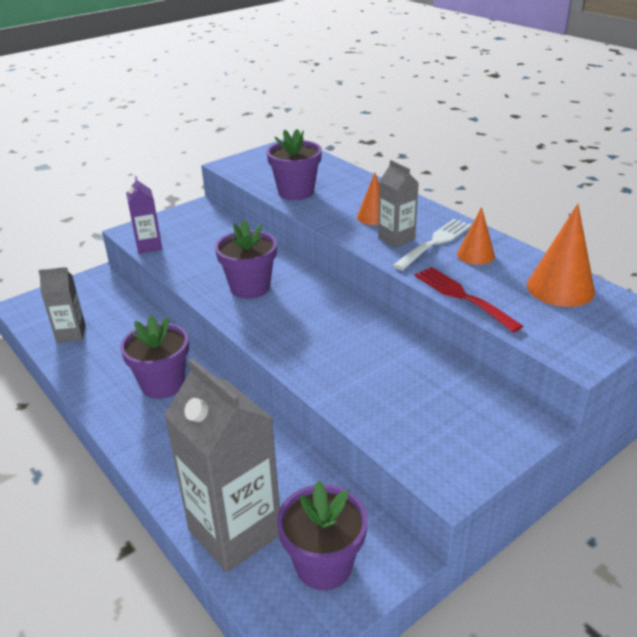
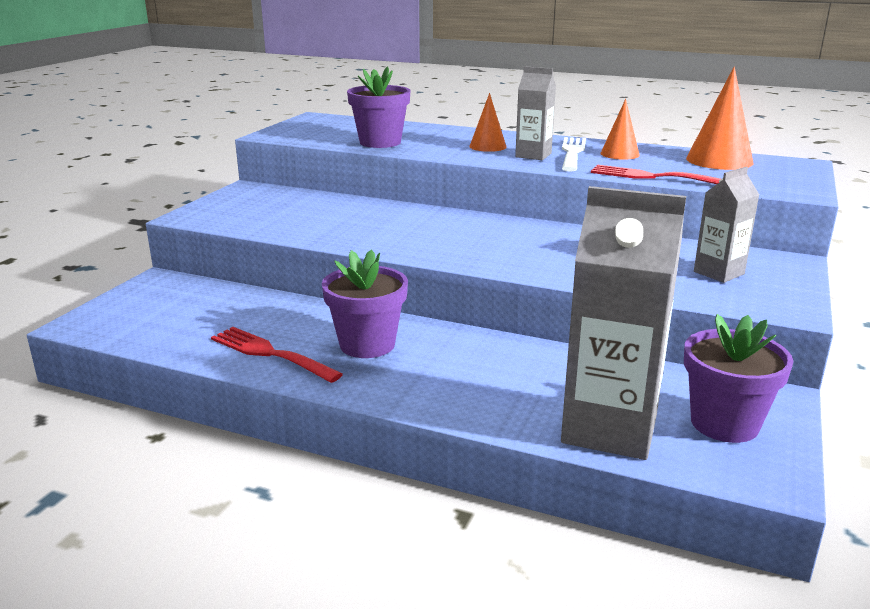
camera: 30 degrees left, 10 degrees down
grey carton [38,267,86,343] -> grey carton moved to [694,167,759,283]
purple carton [126,176,162,254] -> none
purple flower pot [215,220,277,299] -> none
none -> red fork [211,327,343,383]

